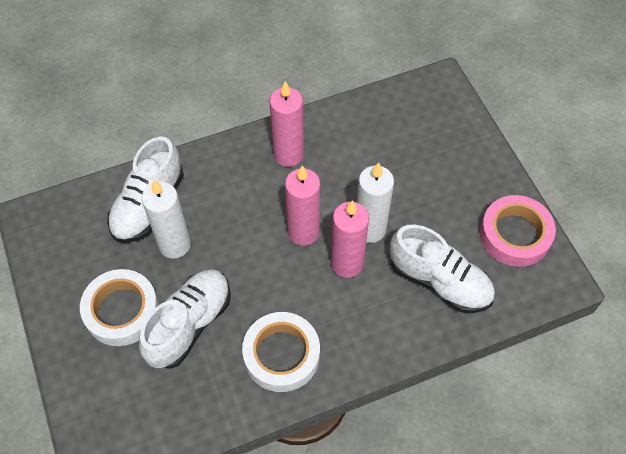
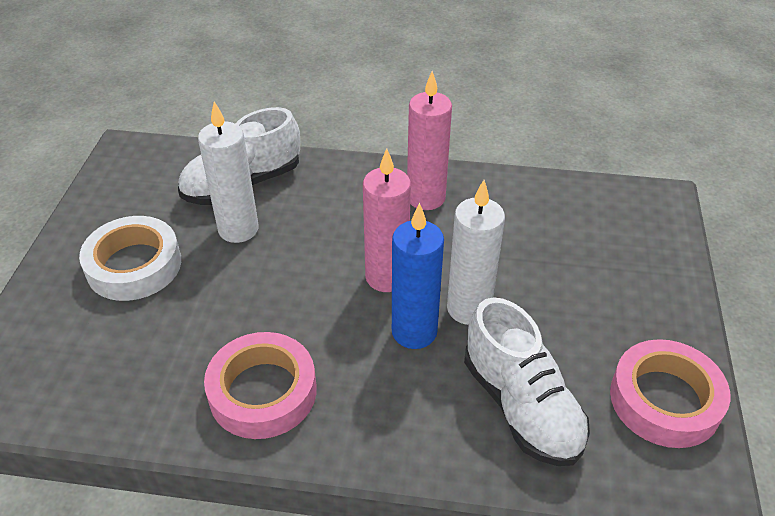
camera: 30 degrees right, 15 degrees down
white shoe [139,269,231,369] -> none
white tape [242,312,320,392] -> pink tape [204,332,317,439]
pink candle [331,200,369,278] -> blue candle [392,203,444,349]

